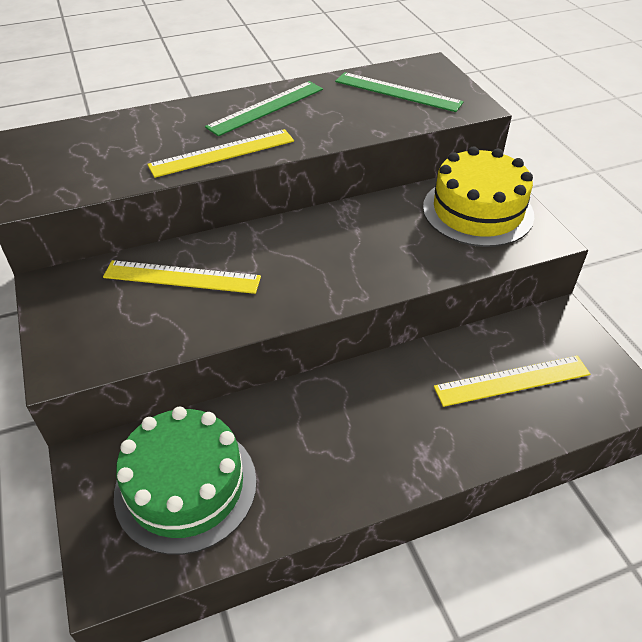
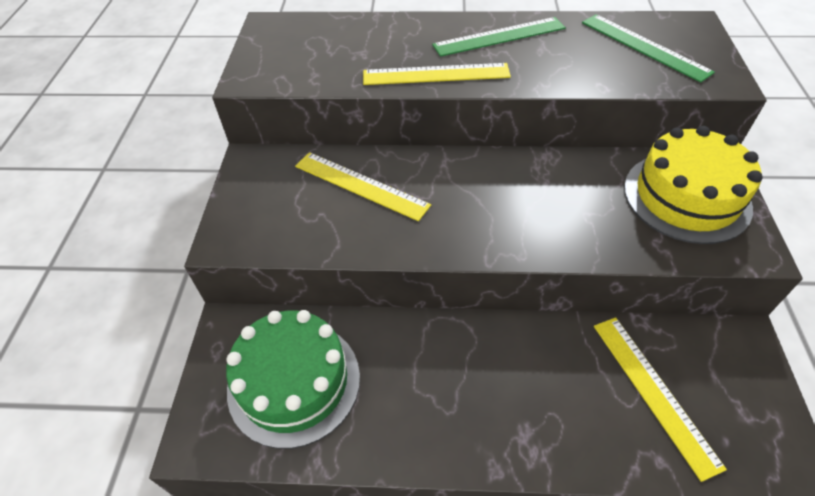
camera: 25 degrees right, 5 degrees up
yellow ruler [434,355,590,407] -> yellow ruler turned 60 degrees clockwise [594,317,727,482]

